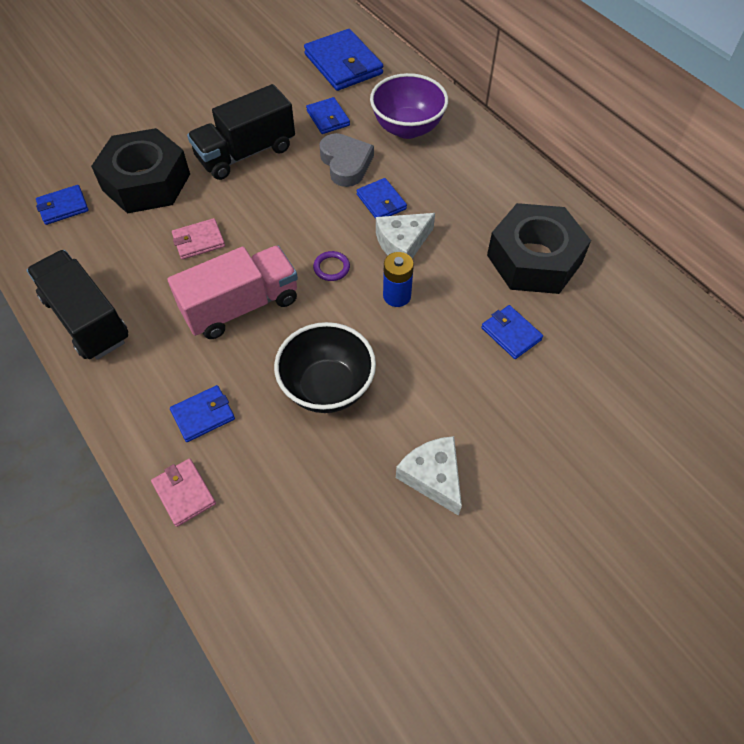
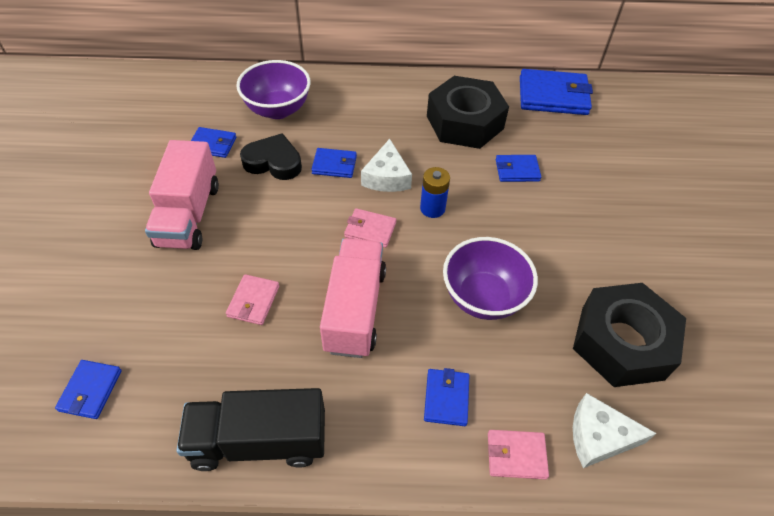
camera: 55 degrees left, 5 degrees down
black nut [91,128,190,214] -> black nut moved to [573,283,686,387]
black truck [187,84,295,180] -> pink truck [145,140,219,250]
black bowl [274,322,376,413] -> purple bowl [443,237,538,320]
blue wallet [304,29,383,91] -> blue wallet moved to [520,69,593,115]
purple ring [313,251,350,281] -> pink wallet [344,208,396,248]
grey heart [319,133,374,187] -> black heart [240,133,302,180]
white cheese [396,436,462,516] -> white cheese moved to [573,393,657,468]

